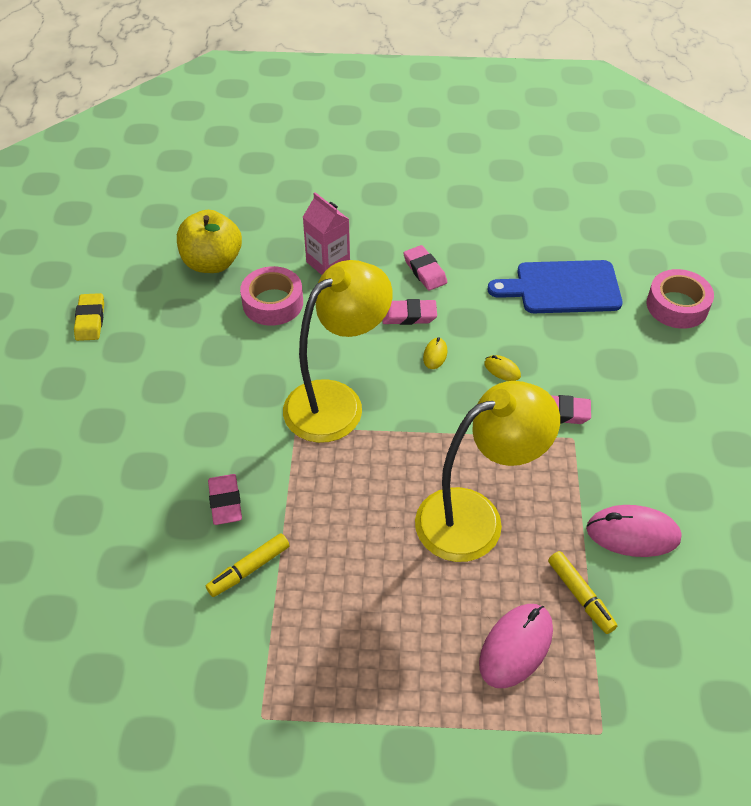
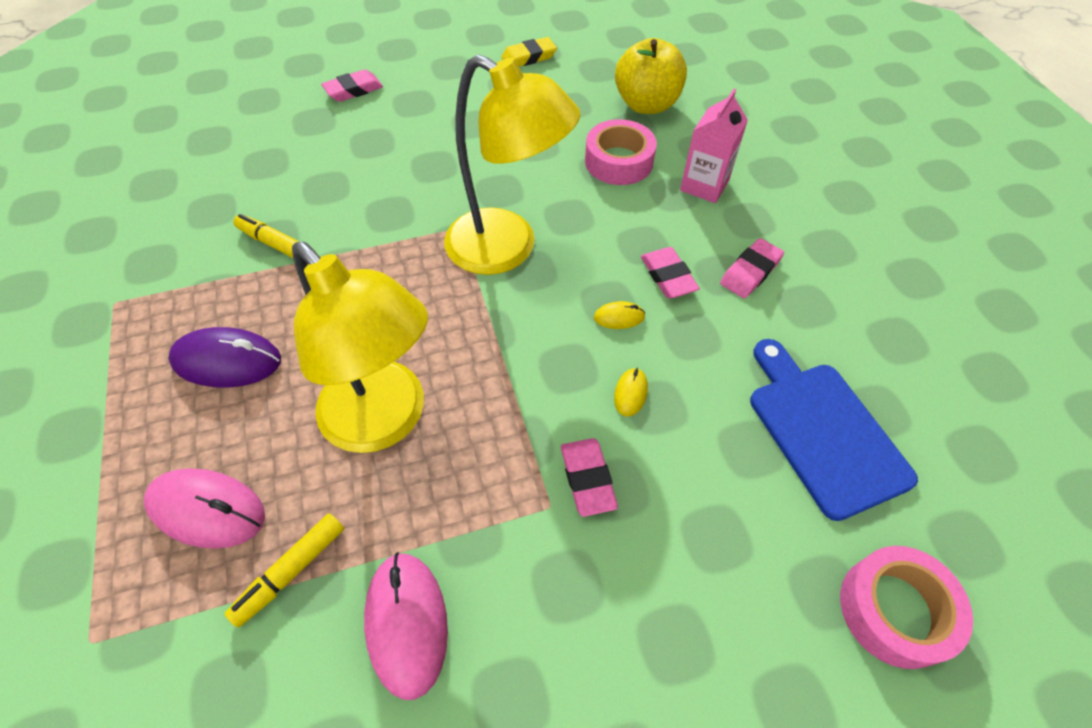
camera: 70 degrees right, 5 degrees up
pink eraser [208,474,242,525] -> pink eraser moved to [321,69,383,102]
none -> purple mouse [168,327,281,387]

